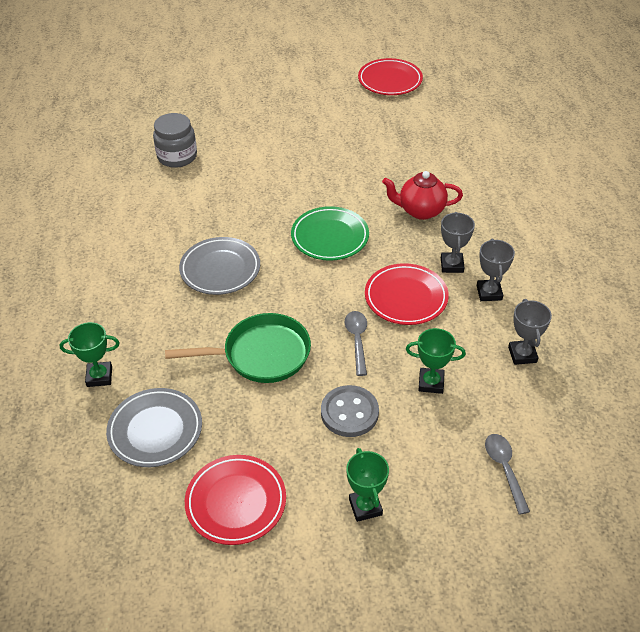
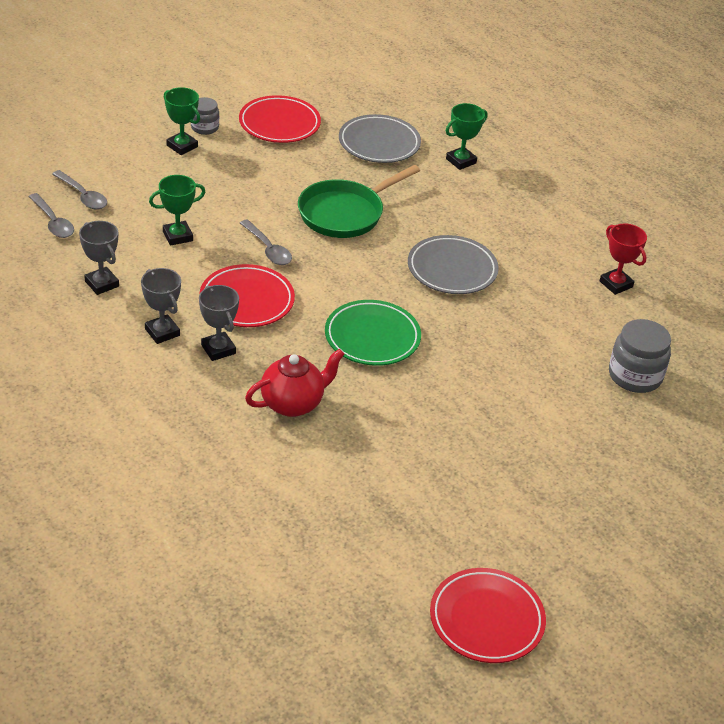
camera: 145 degrees right, 5 degrees down
grey button [321,385,379,437] -> none
none -> grey spoon [28,193,74,238]
none -> grey jar [191,97,219,135]
none -> red trophy [600,223,647,295]

